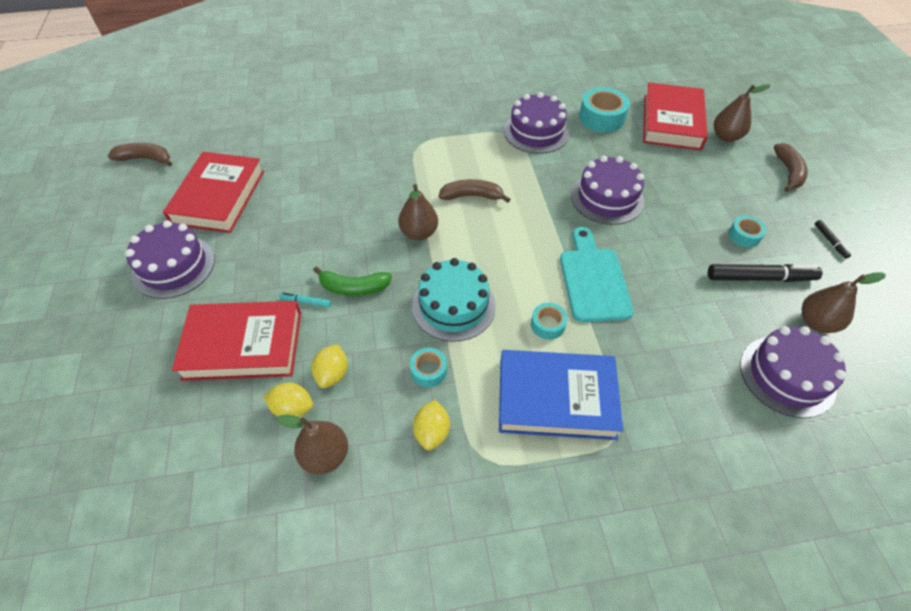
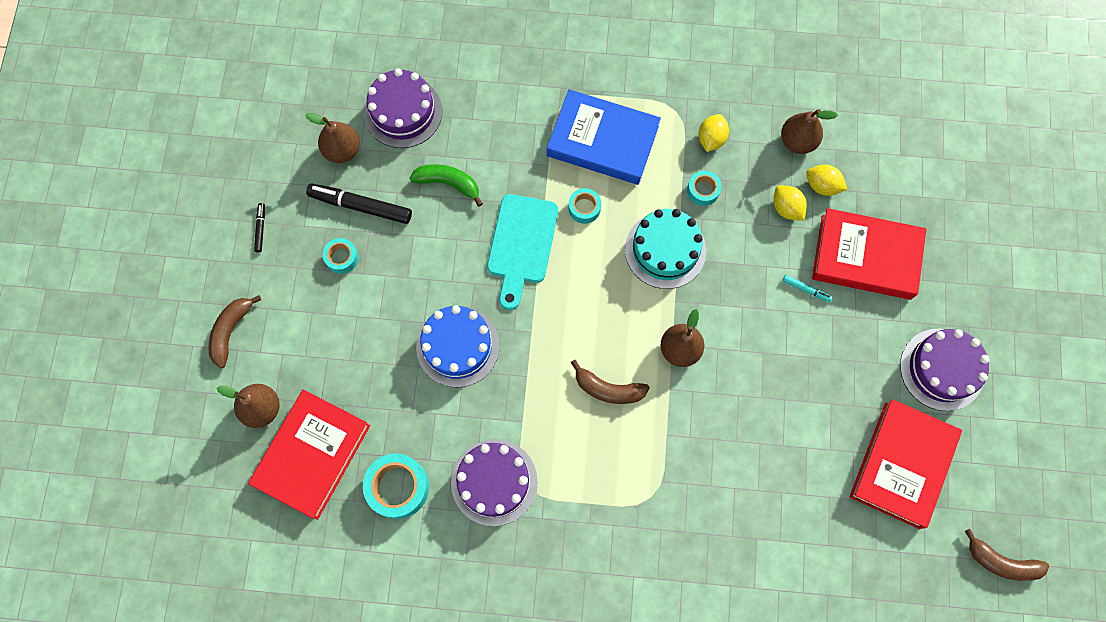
camera: 165 degrees left, 20 degrees up
yellow lemon [312,344,348,388] -> yellow lemon turned 60 degrees counterclockwise [774,185,807,221]
green banana [313,267,392,296] -> green banana moved to [410,164,483,207]
purple cake [571,156,644,225] -> blue cake [416,305,500,387]

